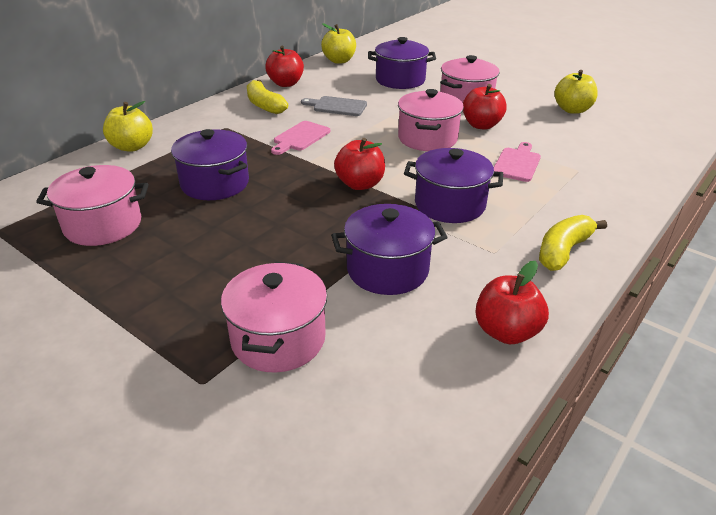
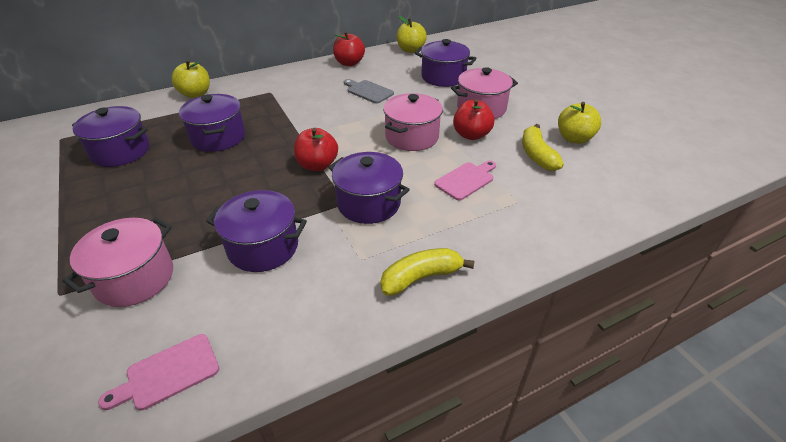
camera: 25 degrees right, 5 degrees up
pink pot [36,165,149,246] -> purple pot [72,106,149,167]
yellow banana [247,80,288,114] -> yellow banana moved to [522,124,564,171]
pink cutting board [271,121,330,155] -> pink cutting board moved to [98,334,219,410]
red apple [476,261,549,344] -> none

